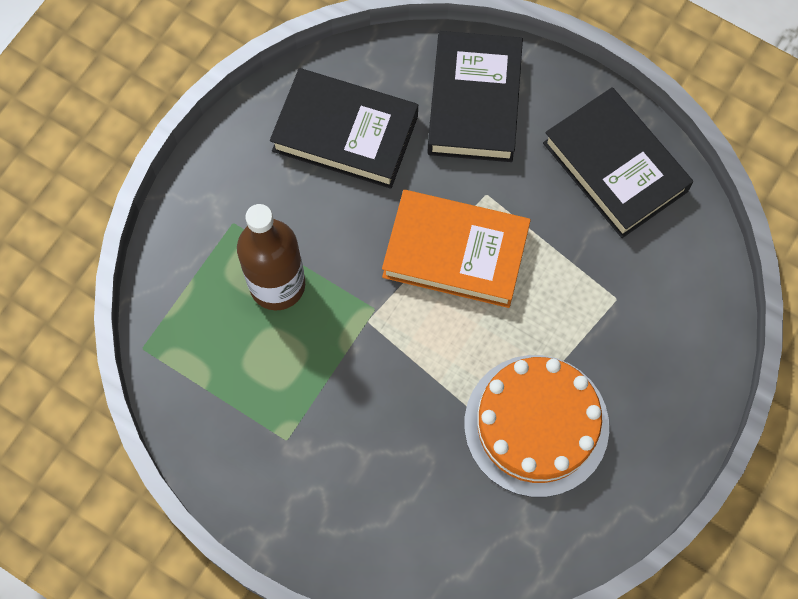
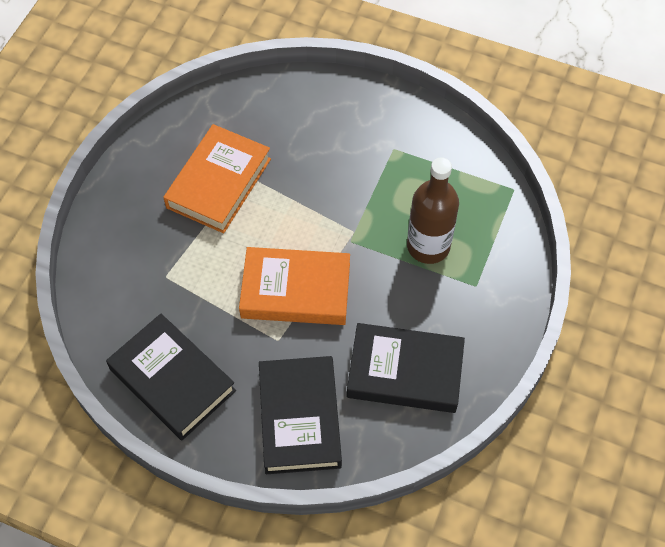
camera: 170 degrees right, 10 degrees down
orange cake [464,355,609,497] -> orange book [163,124,271,233]

